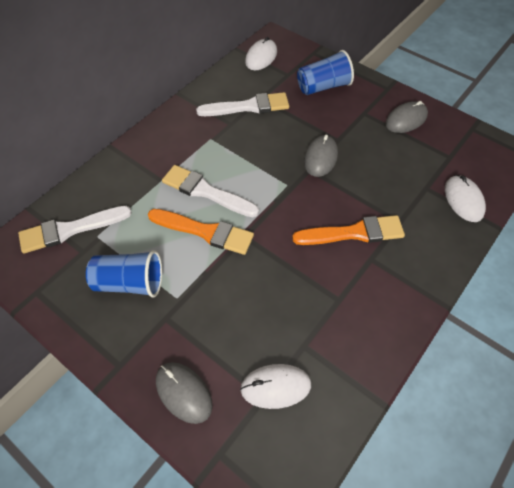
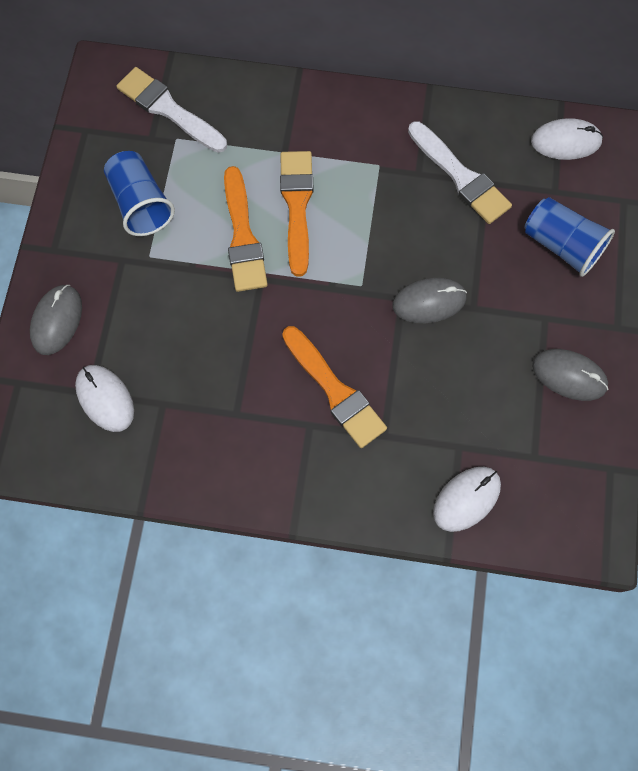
camera: 60 degrees right, 15 degrees up
white brush [162,165,259,217] -> orange brush [280,151,314,277]

